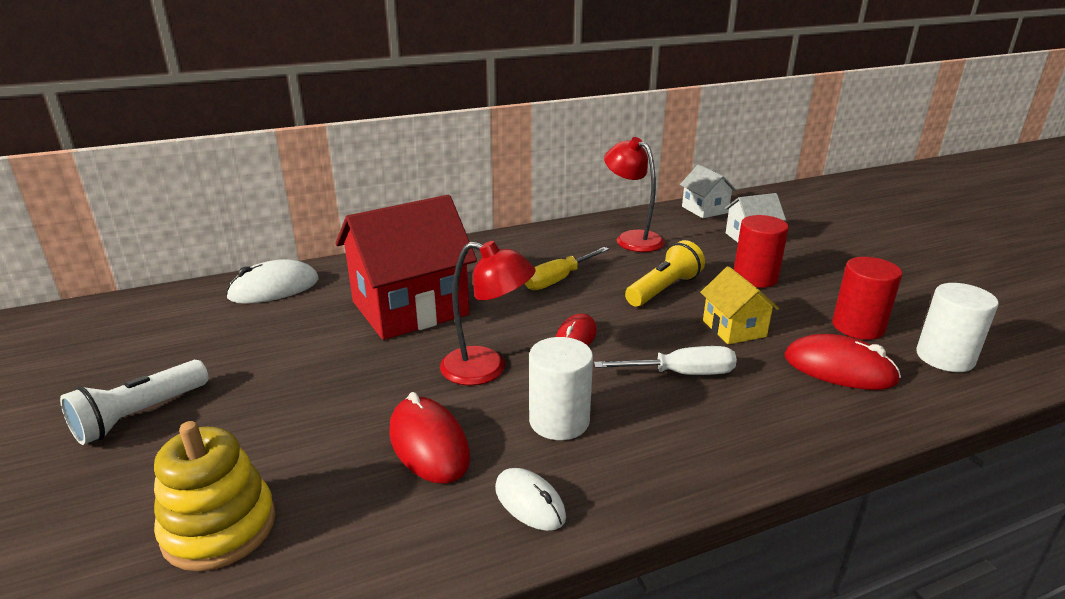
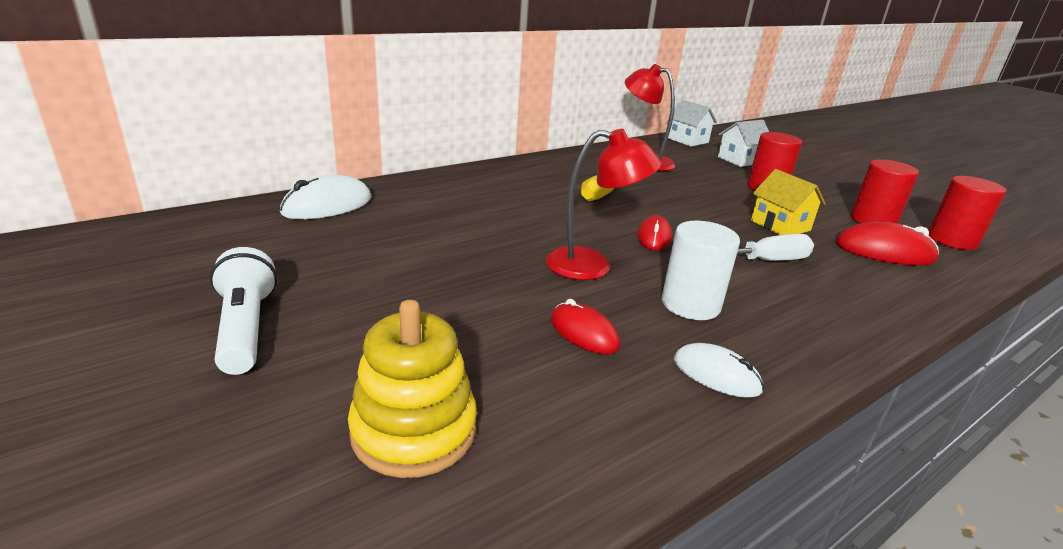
camera: 15 degrees left, 0 degrees up
white flashlight [60,360,209,445] -> white flashlight turned 135 degrees clockwise [210,247,277,375]
red house [335,195,477,340] -> none
red mouse [389,392,470,484] -> red mouse [551,299,620,354], size x0.66
yellow flashlight [625,240,705,307] -> none
white cylinder [916,283,999,372] -> red cylinder [929,176,1006,250]

